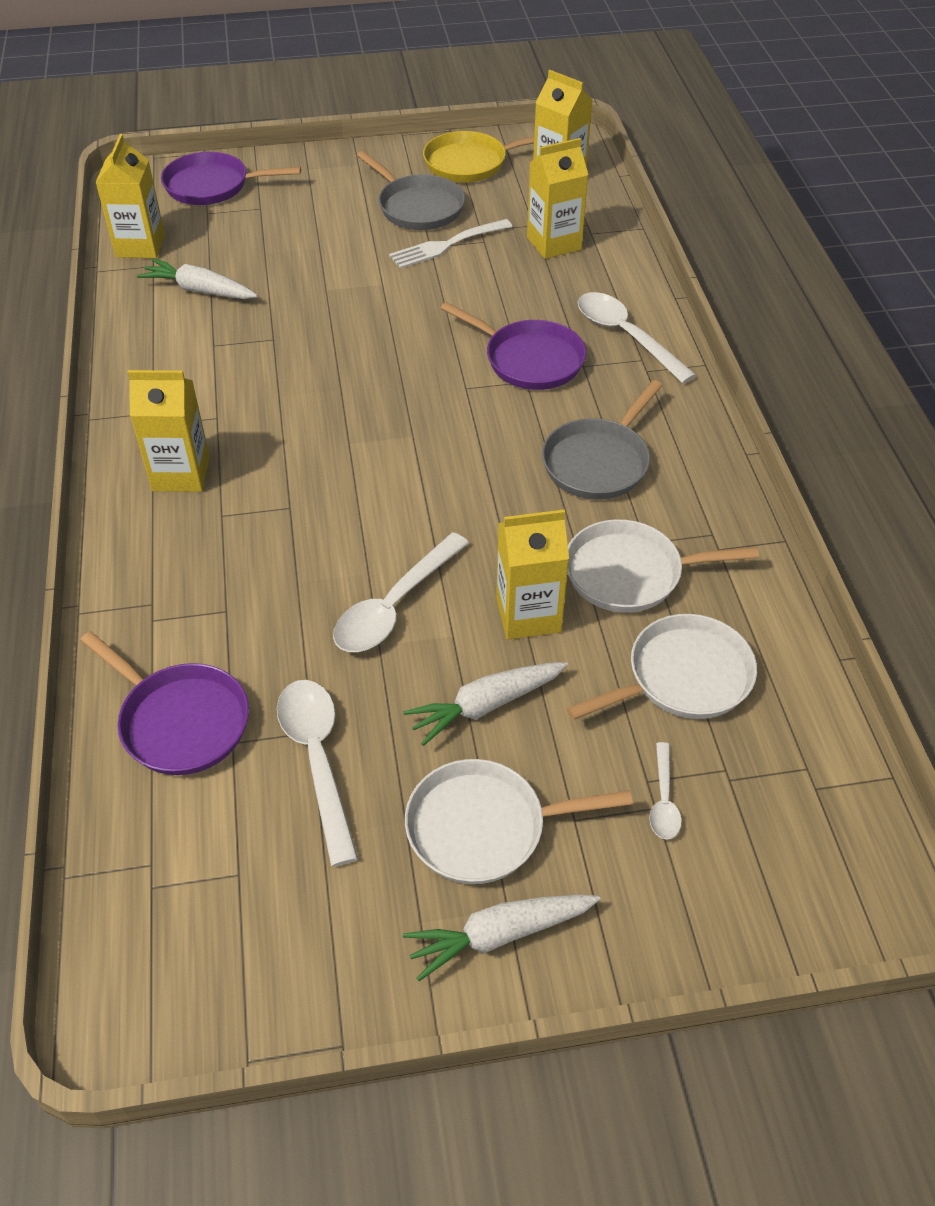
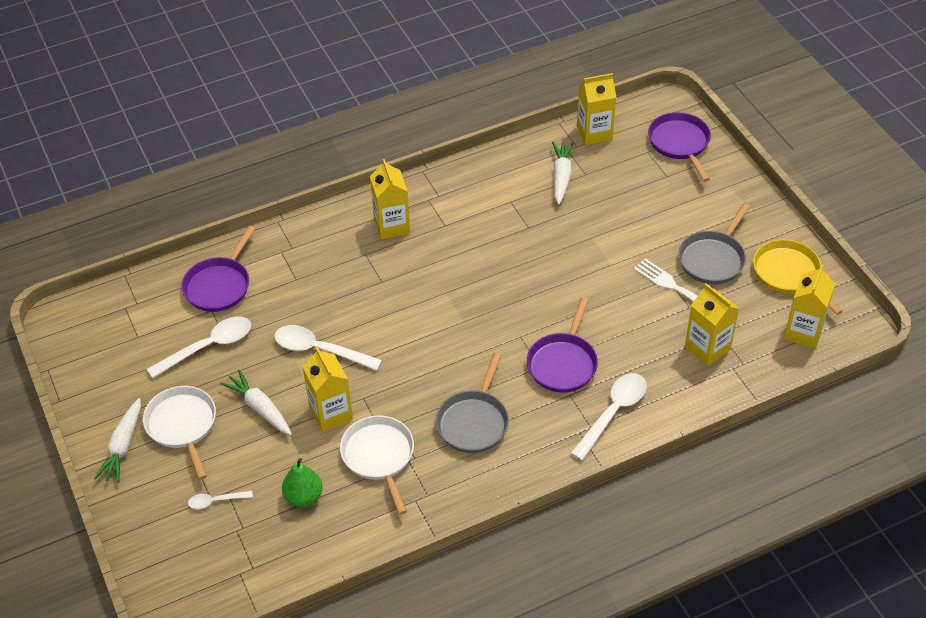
camera: 75 degrees right, 0 degrees up
white carrot [403,895,601,981] -> white carrot turned 135 degrees counterclockwise [94,398,141,483]
grey pan [542,380,662,499] -> grey pan turned 90 degrees counterclockwise [435,352,509,453]
white pan [567,614,757,720] -> green pear [282,458,323,507]

